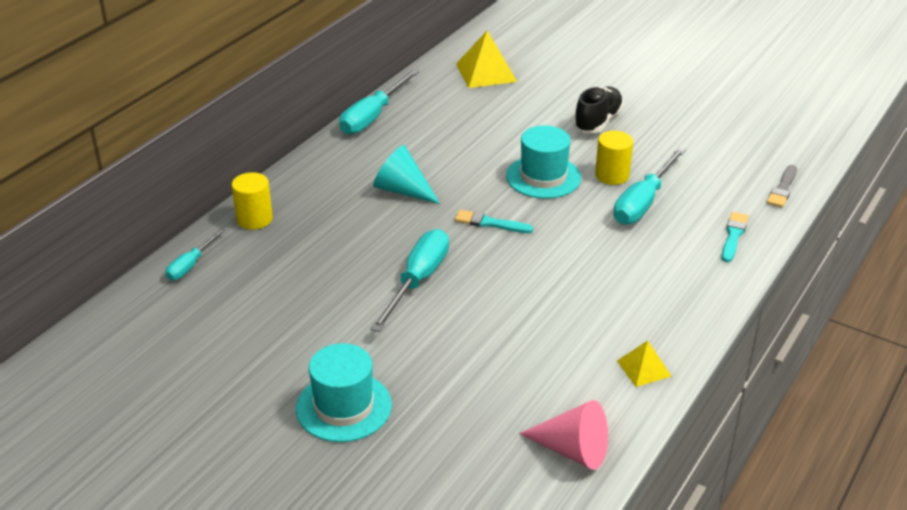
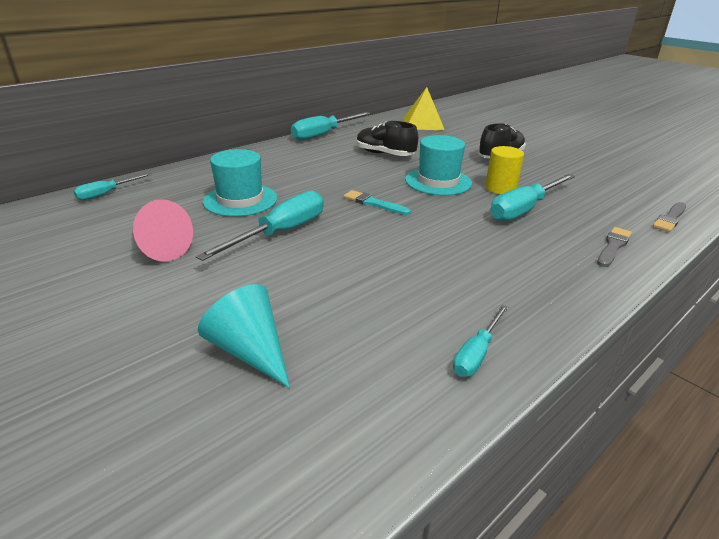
camera: 15 degrees right, 5 degrees down
yellow cylinder [232,172,273,230] -> none
turquoise hat [296,343,392,442] -> turquoise hat moved to [203,149,277,217]
turquoise cone [373,145,440,204] -> turquoise cone moved to [198,284,290,388]
pink cone [519,400,608,470] -> pink cone moved to [133,199,193,262]
yellow pyramid [617,341,672,387] -> turquoise screwdriver [453,305,508,377]
turquoise brush [722,212,749,262] -> grey brush [597,227,632,267]
none -> black shoe [357,121,418,156]

